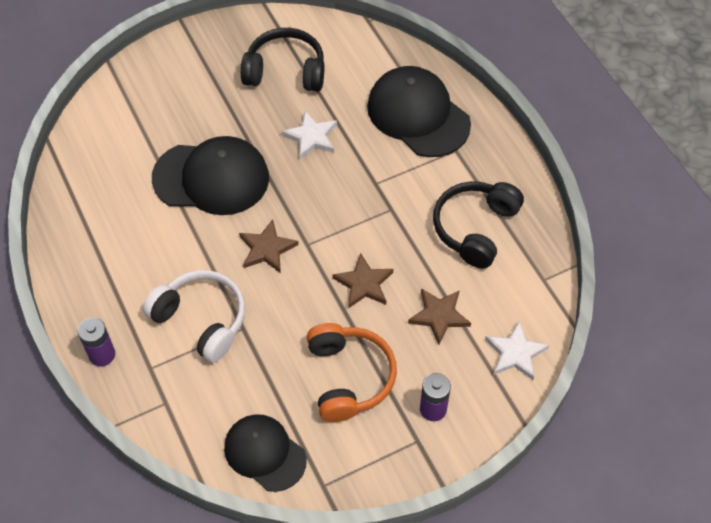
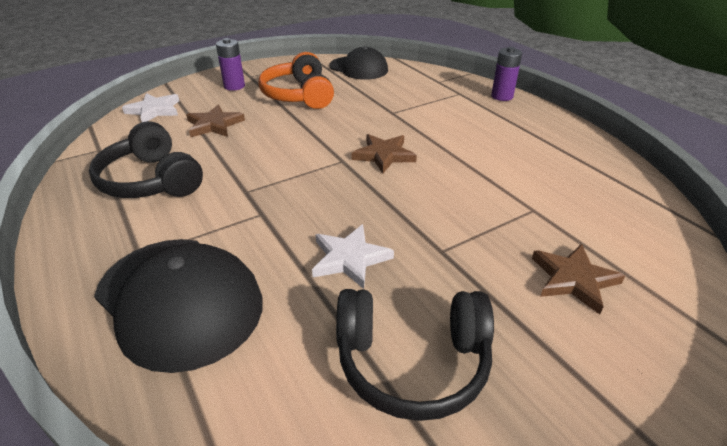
camera: 175 degrees right, 20 degrees down
white headphones [143,270,245,363] -> none
black cap [152,136,269,215] -> none
brown star [333,253,393,308] -> brown star moved to [532,244,625,315]
black headphones [433,181,524,268] -> black headphones turned 120 degrees clockwise [89,121,203,198]

